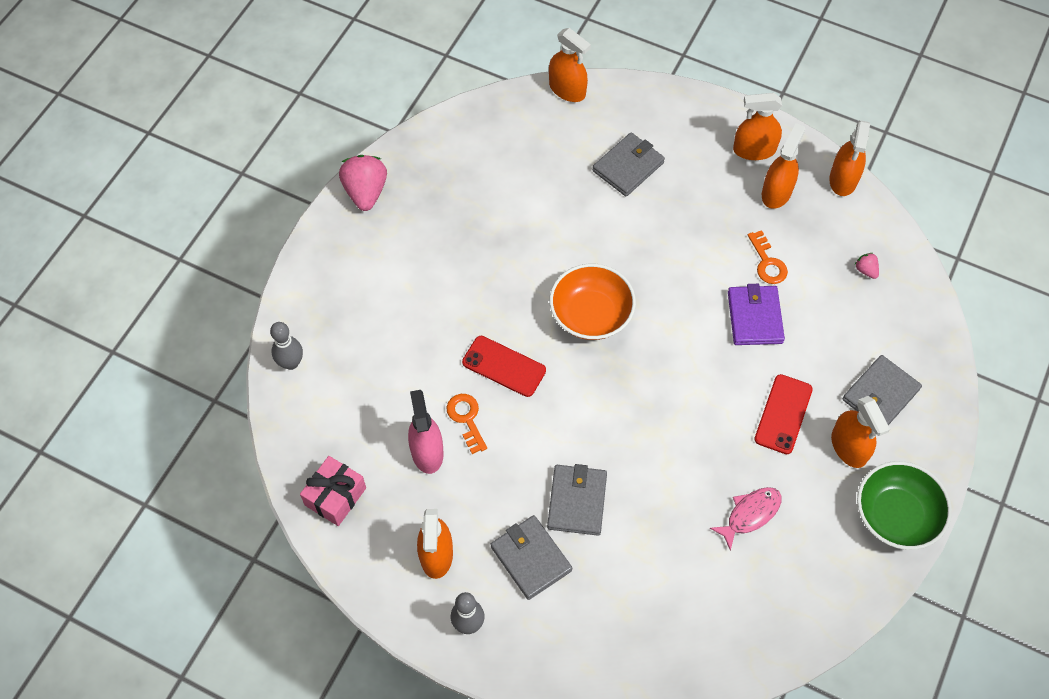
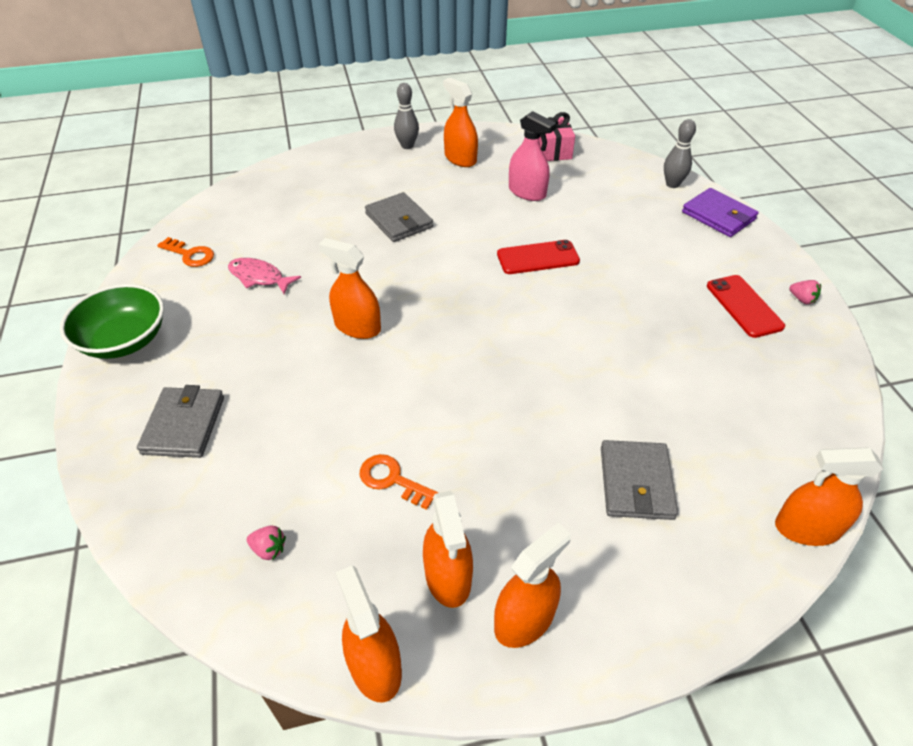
camera: 140 degrees right, 15 degrees down
pink strawberry [339,155,387,211] -> pink strawberry [789,280,821,304], size x0.46
orange key [446,394,487,454] -> orange key moved to [157,237,214,267]
grey wallet [490,515,572,600] -> none
orange bowl [549,264,636,340] -> none
pink fish [710,487,782,551] -> pink fish turned 105 degrees clockwise [228,258,301,294]
purple wallet [728,284,785,345] -> purple wallet moved to [682,188,759,237]
red phone [754,374,813,454] -> red phone moved to [707,275,785,338]
orange spray bottle [831,396,890,468] -> orange spray bottle moved to [318,238,381,339]

